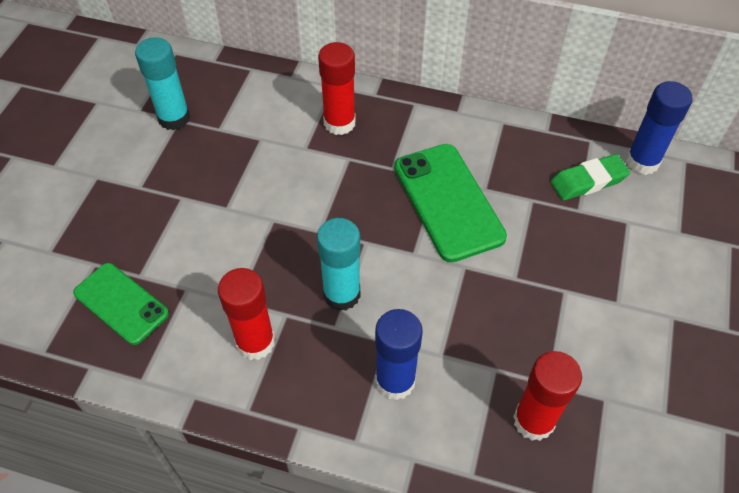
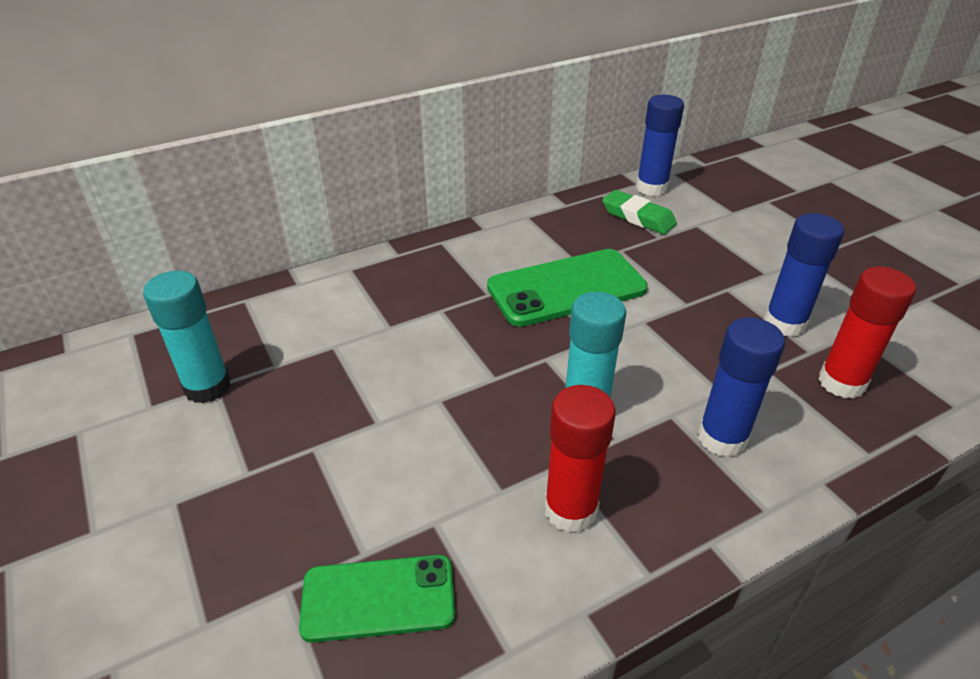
camera: 45 degrees left, 15 degrees down
red glue stick [318,42,356,135] -> none
green phone [394,144,507,262] -> green phone turned 45 degrees counterclockwise [487,249,648,327]
green eraser [551,154,630,201] -> green eraser turned 75 degrees counterclockwise [602,190,677,234]
none -> blue glue stick [764,213,844,337]

